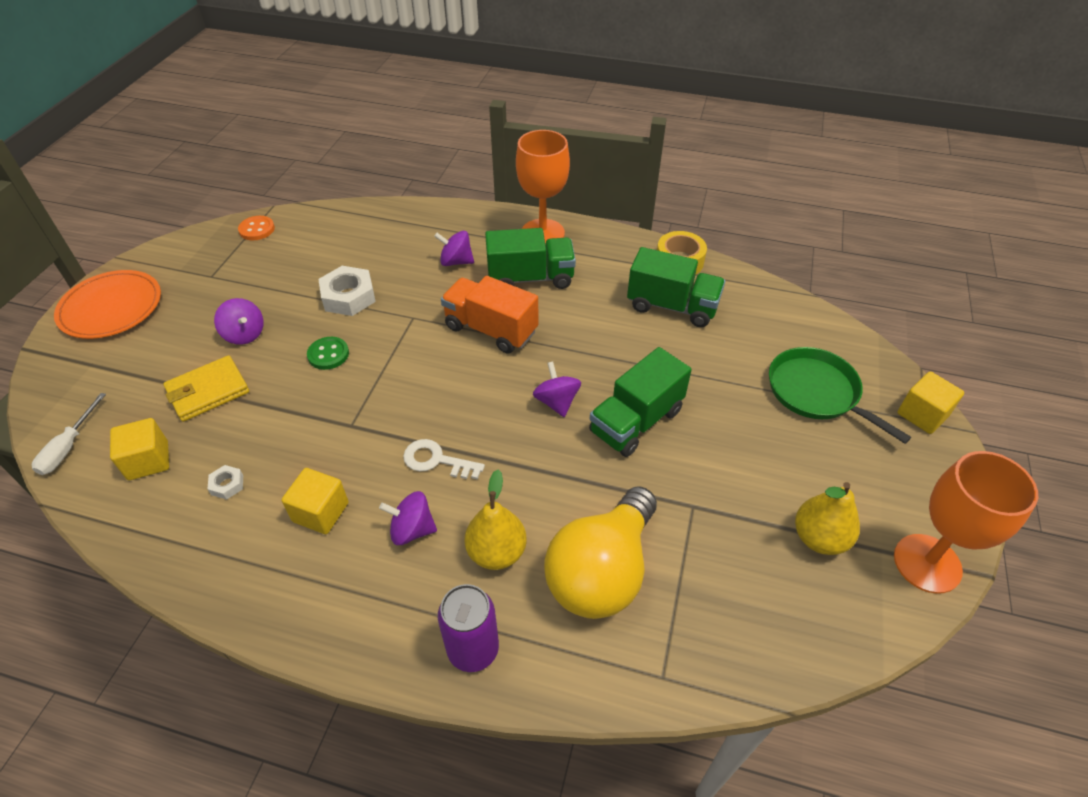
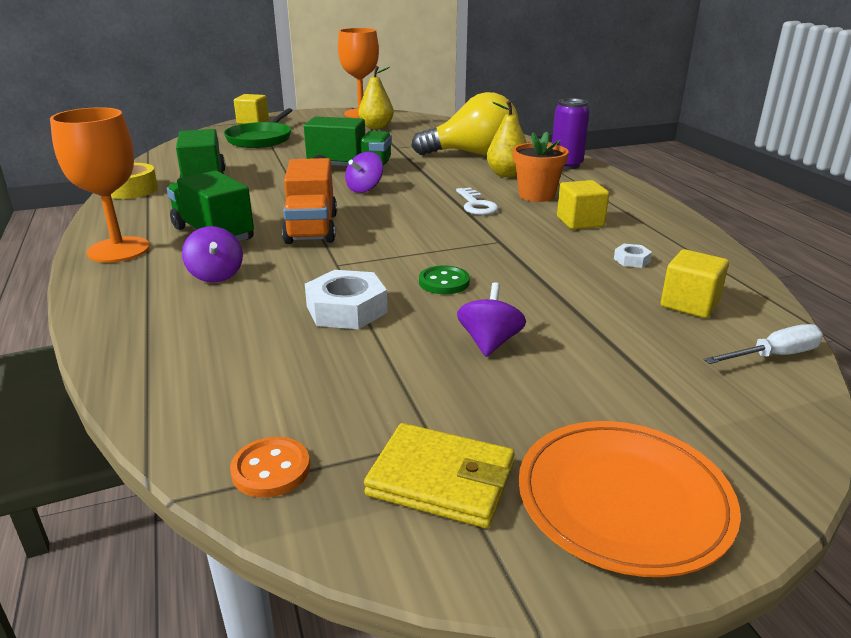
camera: 125 degrees left, 20 degrees down
yellow wallet [163,355,249,422] -> yellow wallet moved to [364,423,515,528]
purple spinning top [379,491,437,545] -> orange flower pot [513,132,569,202]

